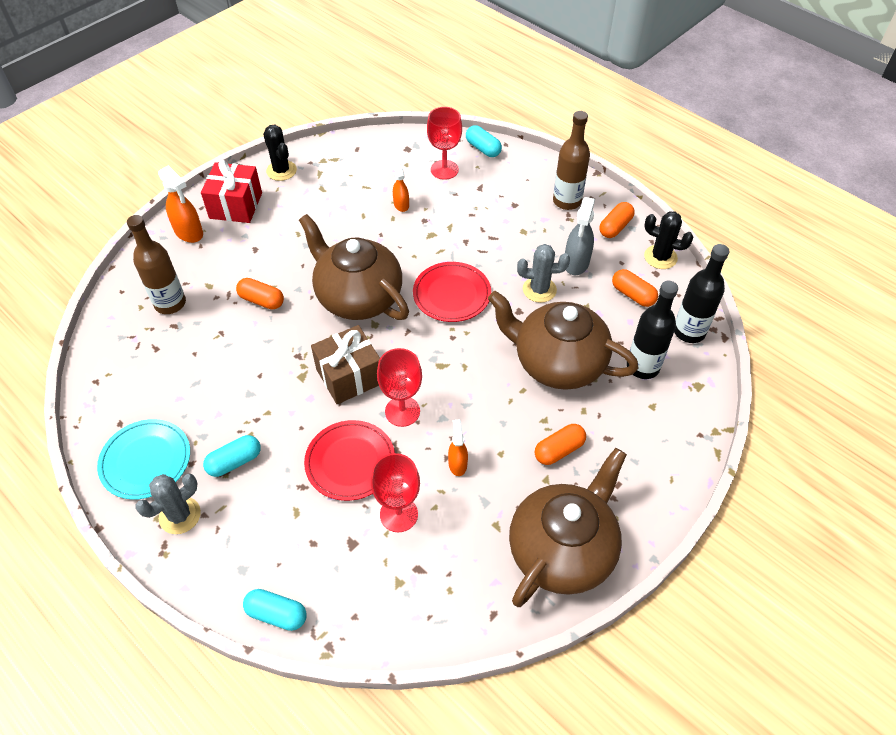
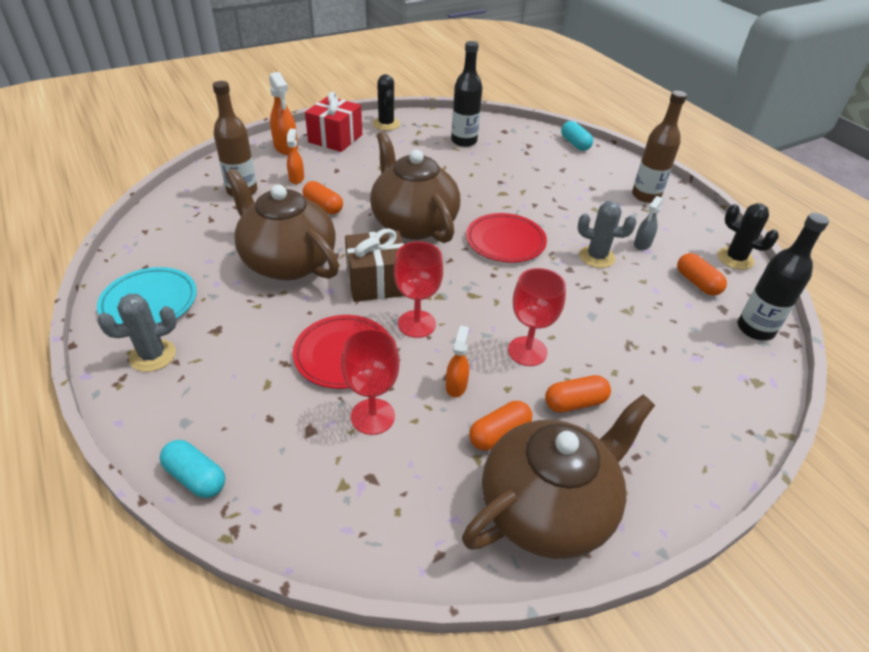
camera: 15 degrees right, 10 degrees down
turquoise capsule [203,435,261,477] -> none
orange spray bottle [392,160,409,212] -> orange spray bottle moved to [287,129,304,184]
red goblet [427,107,462,180] -> red goblet moved to [508,268,566,366]
brown teapot [488,291,639,390] -> brown teapot moved to [225,168,339,280]
grey spray bottle [565,197,595,275] -> grey spray bottle [634,196,663,250], size x0.62
orange capsule [599,202,635,238] -> orange capsule moved to [469,401,532,450]
black bottle [627,281,678,379] -> black bottle moved to [451,41,482,147]

